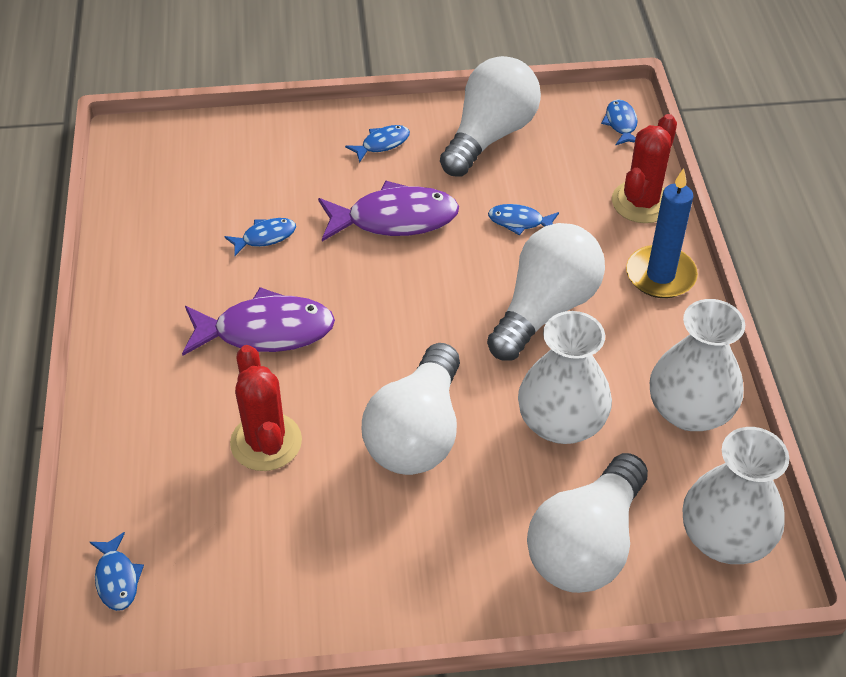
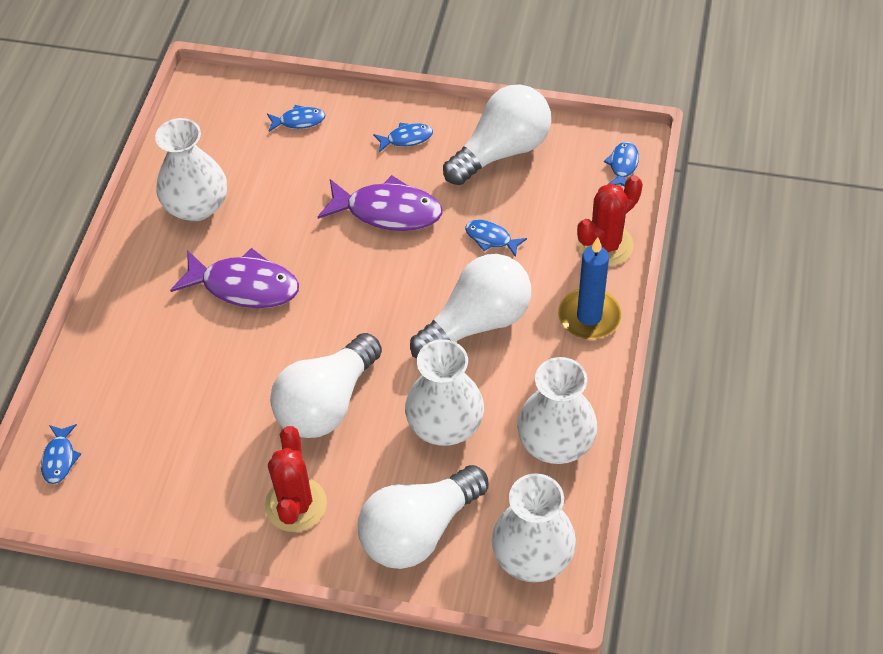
camera: 20 degrees right, 5 degrees up
blue fish [224,218,296,256] -> blue fish moved to [267,105,325,132]
red cactus [230,345,302,471] -> red cactus moved to [265,426,327,532]
none -> white vase [155,118,227,221]

